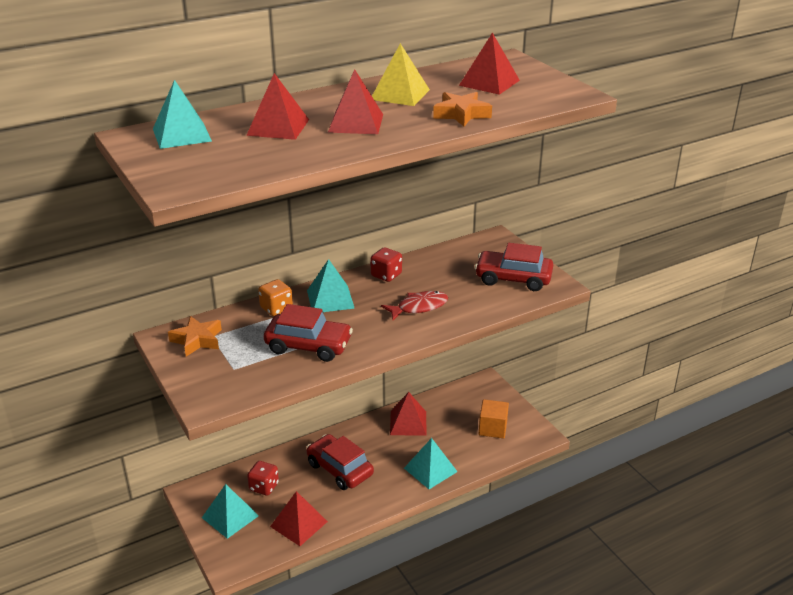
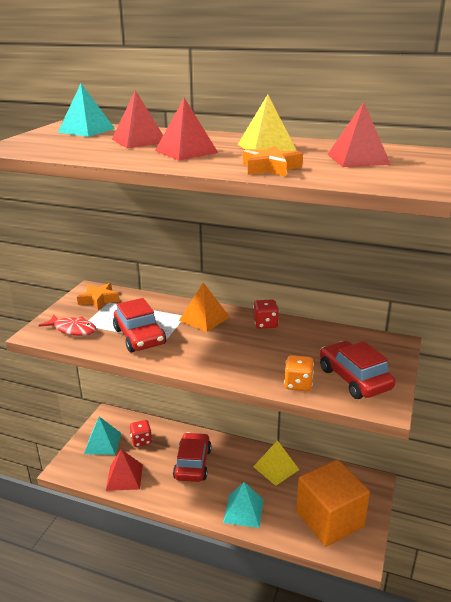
camera: 50 degrees right, 5 degrees down
orange dice [258,279,293,316] -> orange dice moved to [284,355,314,391]
turquoise pyramid [307,259,355,312] -> orange pyramid [179,282,230,332]
red fish [381,291,448,320] -> red fish moved to [39,315,96,336]
red pyramid [390,392,427,436] -> yellow pyramid [253,440,299,486]
orange cube [479,399,509,439] -> orange cube [296,460,370,547], size x1.90

